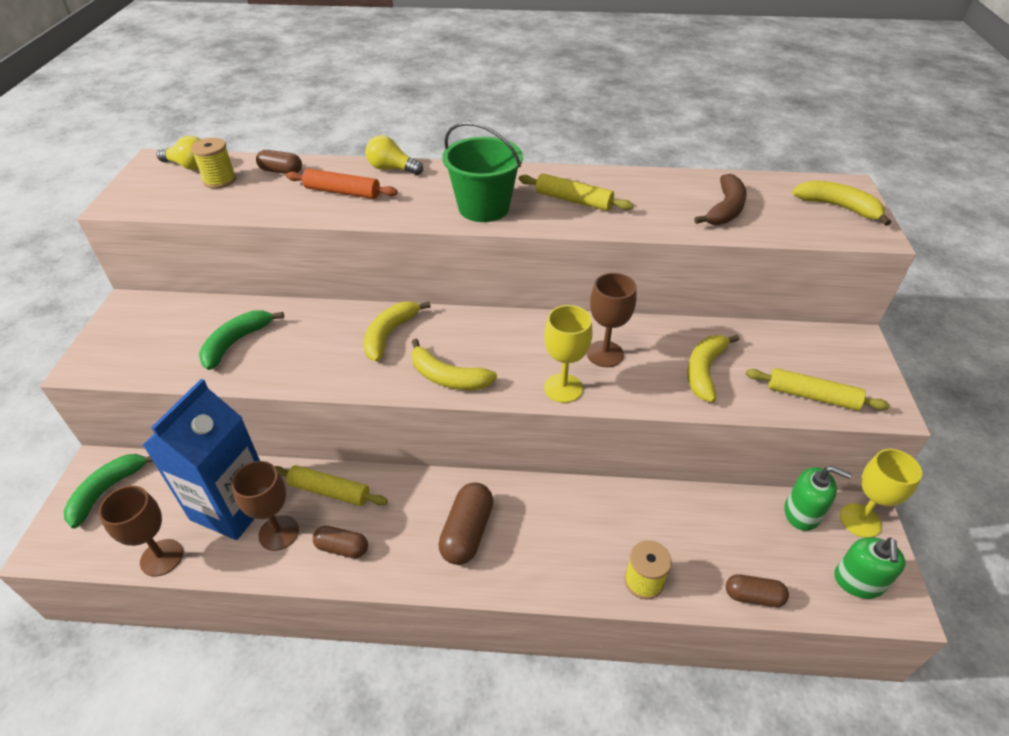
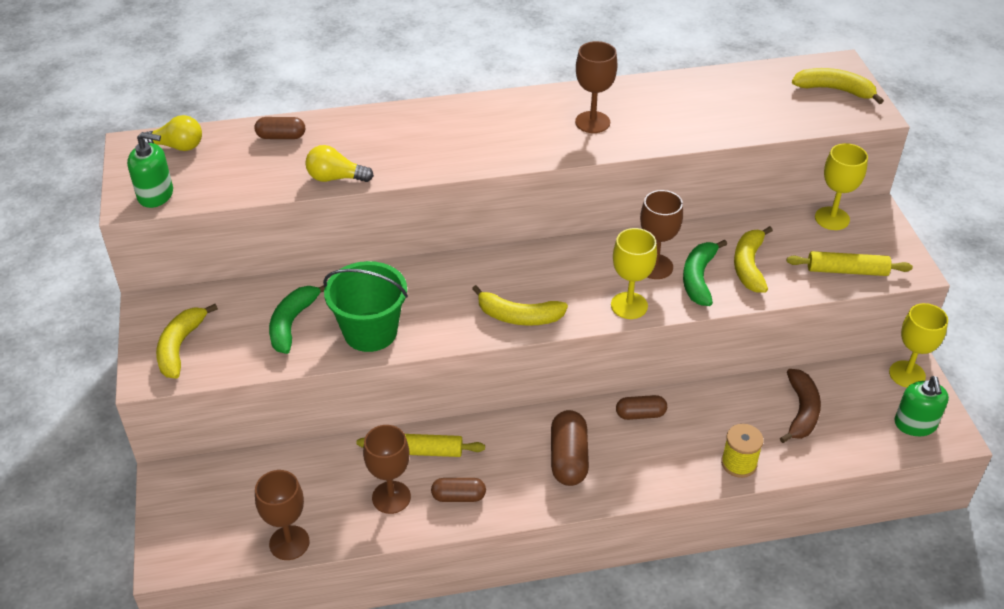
camera: 15 degrees left, 0 degrees up
green banana [64,454,153,528] -> green banana moved to [683,240,727,306]
blue carton [143,379,260,540] -> none
yellow spool [191,138,236,189] -> none
orange rolling pin [286,168,398,199] -> none
yellow banana [364,301,431,362] -> yellow banana moved to [156,304,218,379]
yellow light bulb [365,135,423,175] -> yellow light bulb moved to [305,145,374,182]
green bucket [442,122,523,222] -> green bucket moved to [323,261,408,352]
yellow rolling pin [519,173,633,211] -> brown goblet [575,41,617,133]
brown banana [694,174,747,225] -> brown banana moved to [780,369,821,443]
brown capsule [726,574,789,607] -> brown capsule moved to [616,395,667,420]
green soap dispenser [785,466,852,531] -> green soap dispenser moved to [127,132,173,208]
none -> yellow goblet [815,143,868,230]

